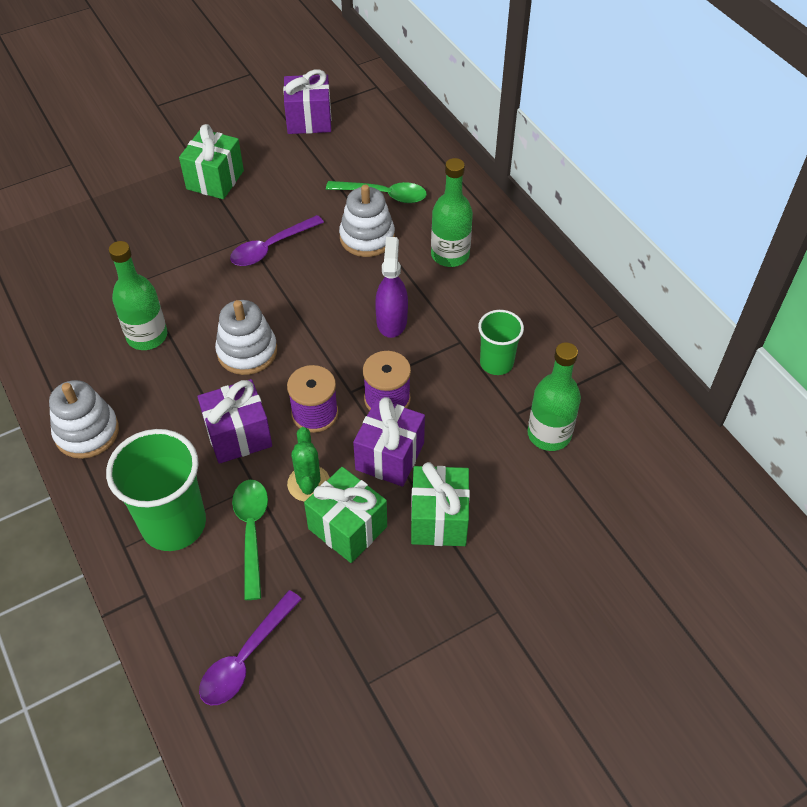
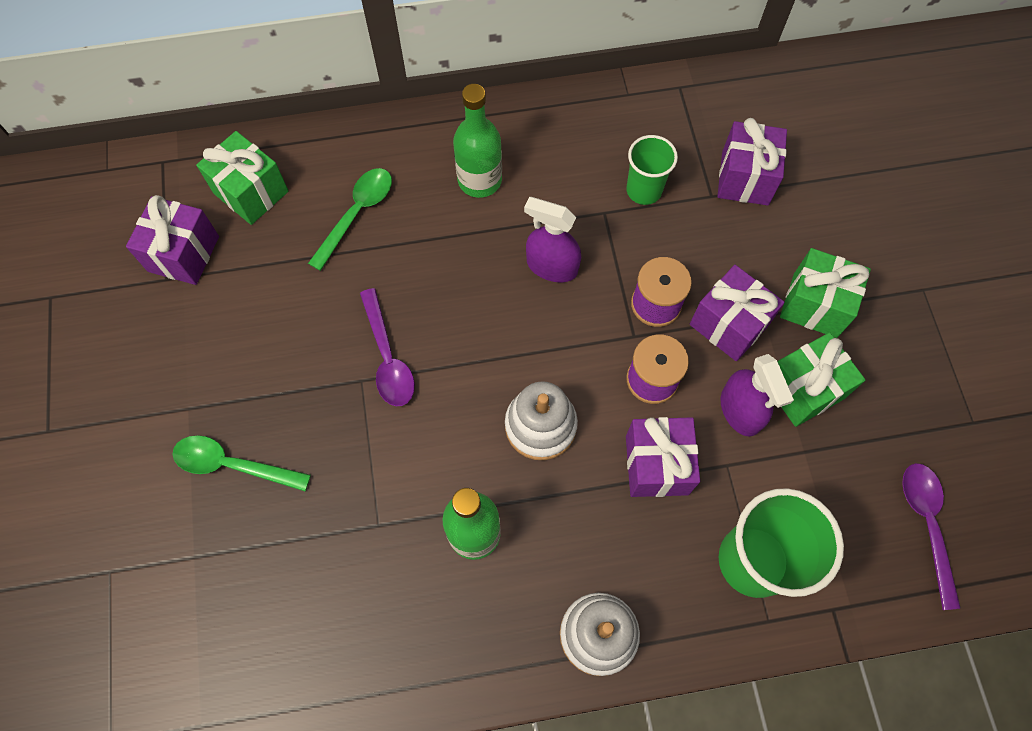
camera: 70 degrees left, 15 degrees up
green gift [179,124,244,199] -> green gift moved to [196,131,289,225]
purple spoon [199,590,301,705] -> purple spoon turned 150 degrees counterclockwise [902,463,961,610]
green spoon [232,480,268,600] -> green spoon moved to [172,435,311,491]
green cactus [287,427,330,502] -> purple spray bottle [721,354,794,437]
white stacking toy [339,185,395,257] -> none
green bottle [527,342,581,451] -> purple gift [717,118,787,205]

